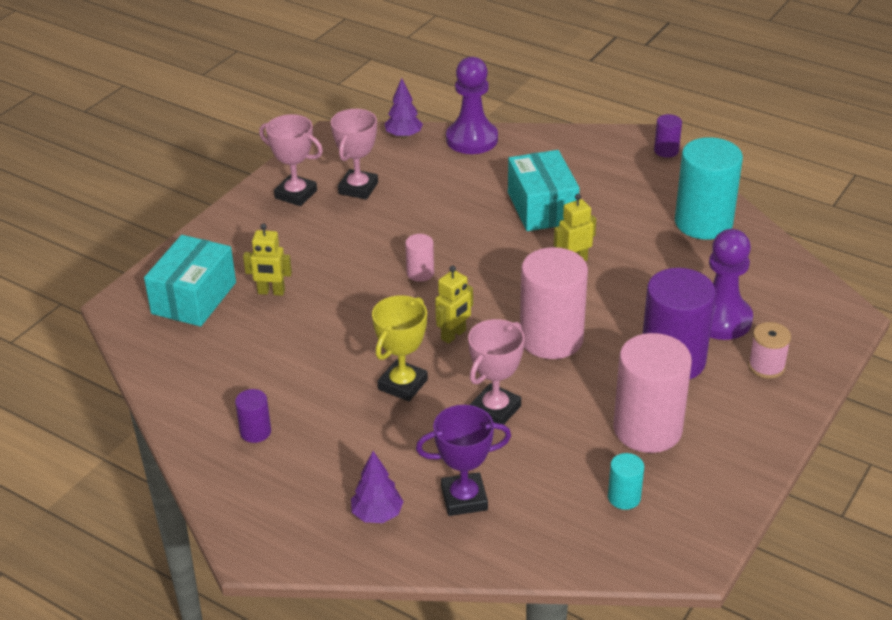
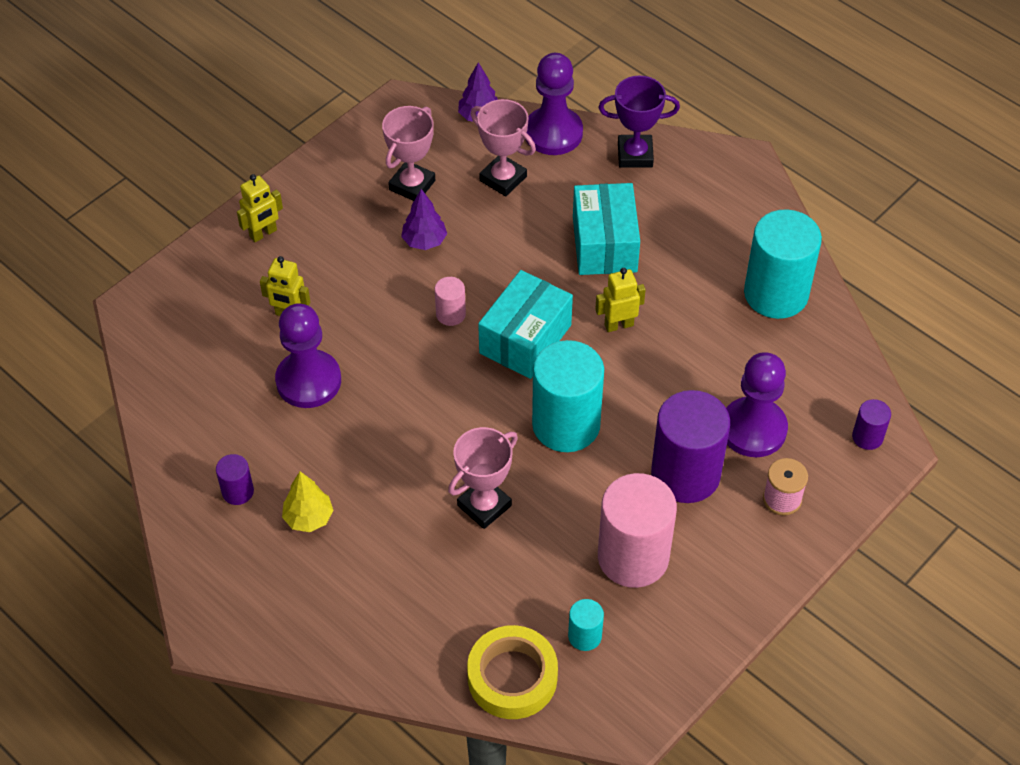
camera: 10 degrees right, 15 degrees up
turquoise box [144,235,236,327] -> turquoise box moved to [478,270,573,379]
pink trophy [259,114,323,206] -> pink trophy moved to [471,99,536,196]
purple tree [351,451,404,523] -> purple tree moved to [401,189,447,250]
yellow trophy [372,295,428,401] -> none
purple trophy [416,405,511,516] -> purple trophy moved to [599,76,680,168]
yellow robot [435,266,473,344] -> yellow robot moved to [237,174,283,242]
pink cylinder [520,247,588,359] -> turquoise cylinder [532,340,604,452]
purple cylinder [654,114,682,158] -> purple cylinder moved to [852,399,891,450]
none -> purple pawn [275,304,341,408]
none -> yellow tree [282,471,333,532]
none -> yellow tape [467,625,558,719]

